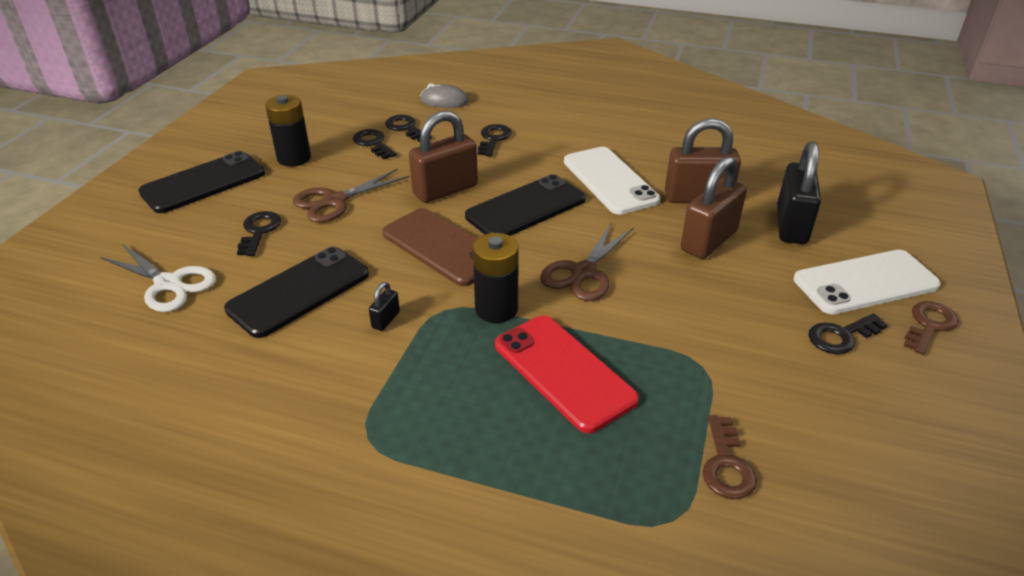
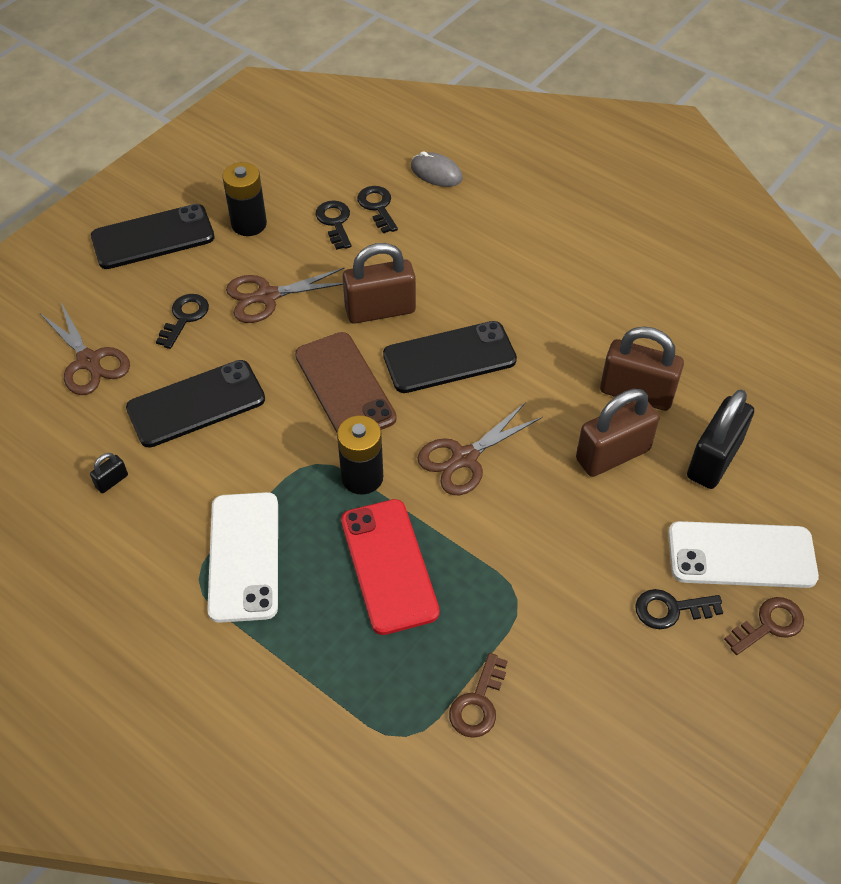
camera: 20 degrees right, 15 degrees up
white scissors [100,244,216,312] -> brown scissors [40,303,130,395]
black padlock [369,282,400,331] -> black padlock moved to [90,453,128,493]
black key [478,124,512,157] -> none
white phone [564,147,660,215] -> white phone moved to [207,492,278,623]

